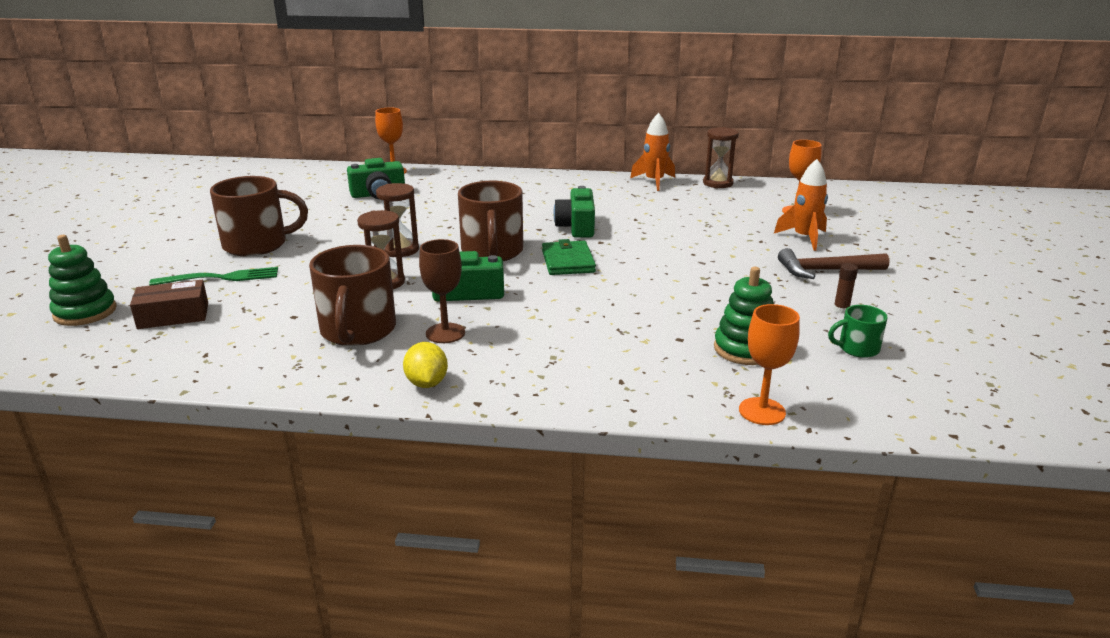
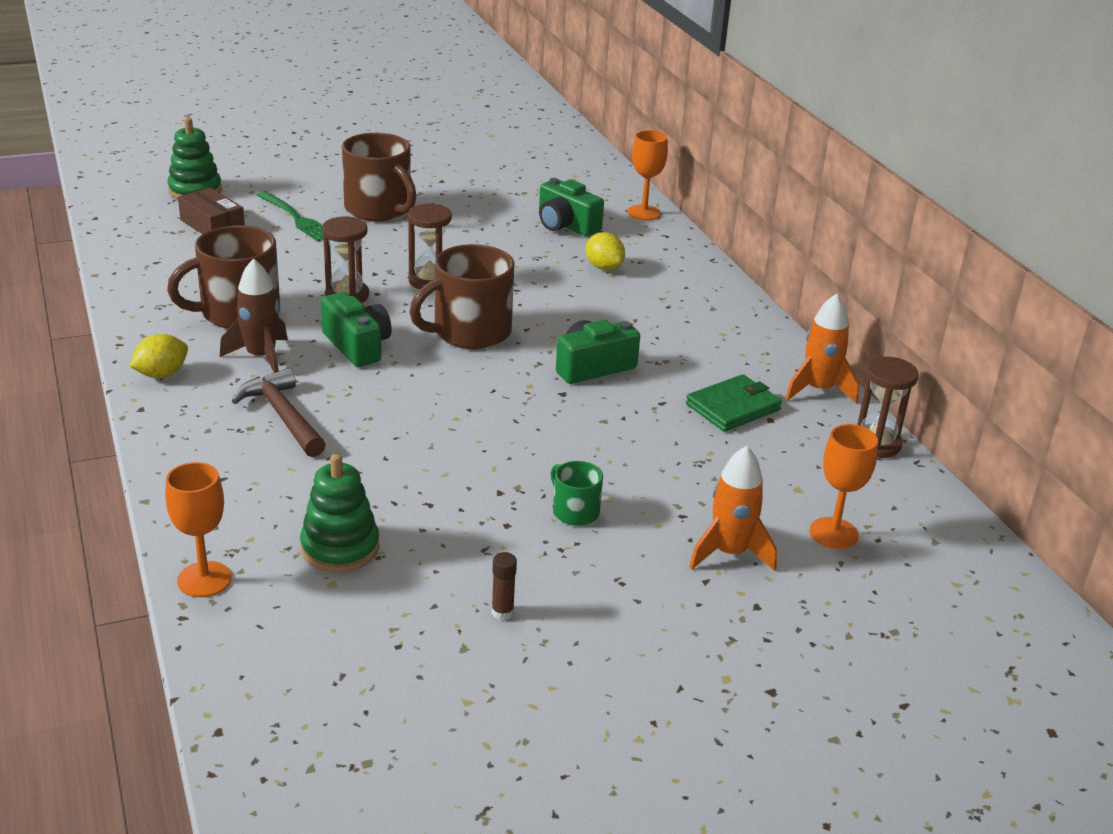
camera: 60 degrees right, 5 degrees up
brown goblet [419,239,465,343] -> brown rocket [220,259,288,373]
green wallet [542,239,596,275] -> green wallet moved to [686,374,782,432]
brown hammer [778,248,889,279] -> brown hammer moved to [232,368,326,457]
green mug [828,305,888,358] -> green mug moved to [551,461,603,526]
none -> yellow lemon [586,232,625,270]

